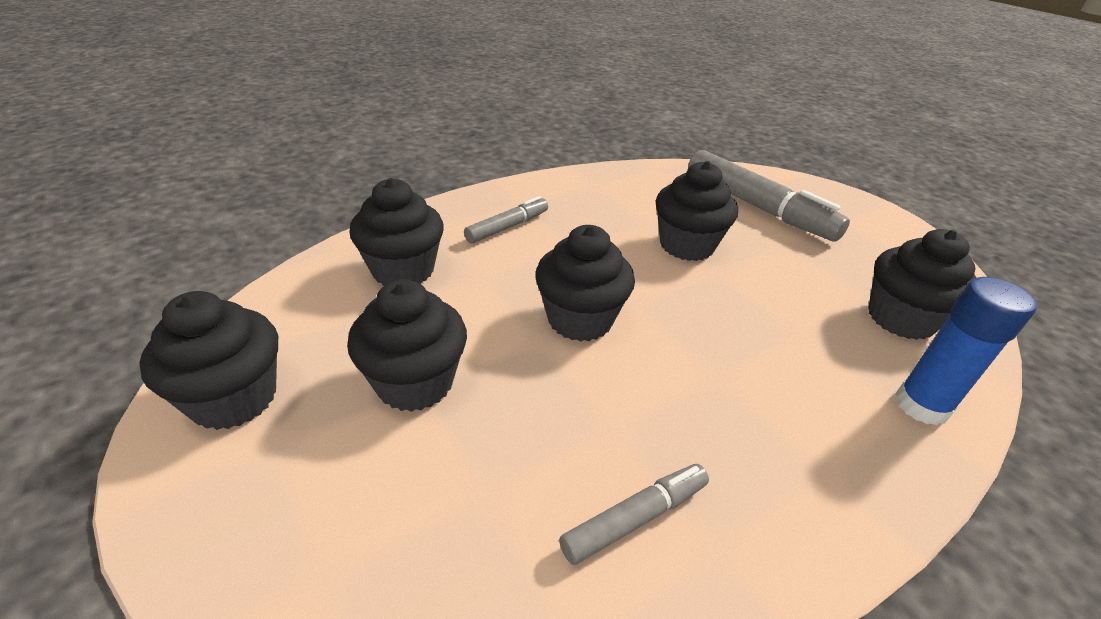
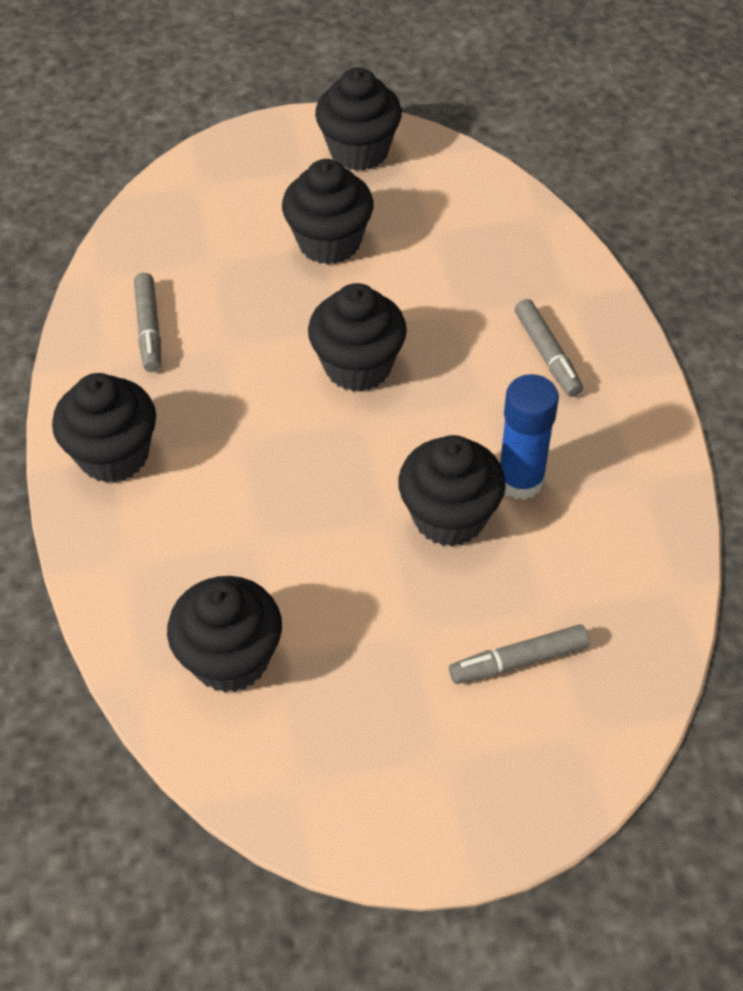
camera: 115 degrees right, 15 degrees up
black cupcake [349,178,444,286] -> black cupcake moved to [52,373,156,483]
grey marker [688,150,850,242] -> grey marker [449,625,589,684], size x0.53
blue glue stick [895,277,1037,425] -> blue glue stick moved to [500,374,559,500]

